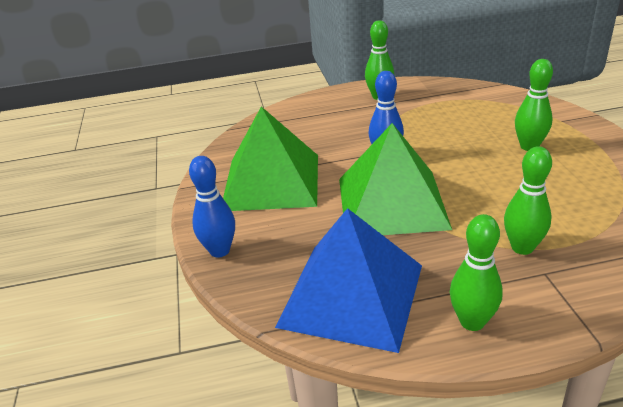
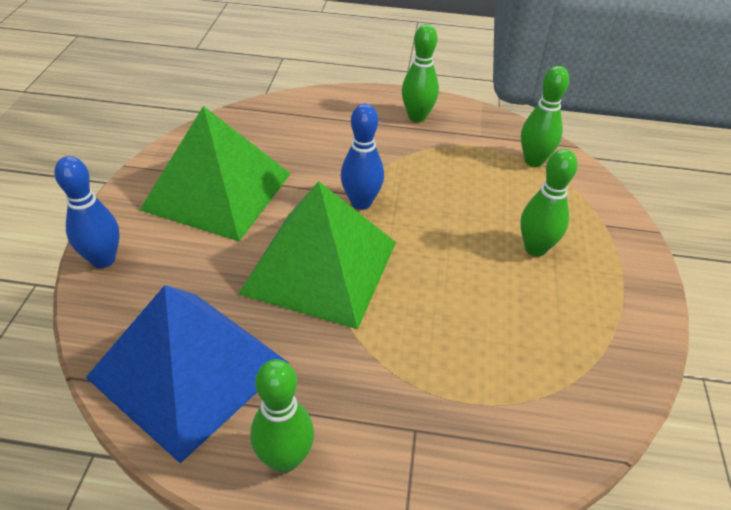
camera: 15 degrees right, 10 degrees up
green bowling pin [504,146,552,255] -> green bowling pin moved to [521,66,569,167]

